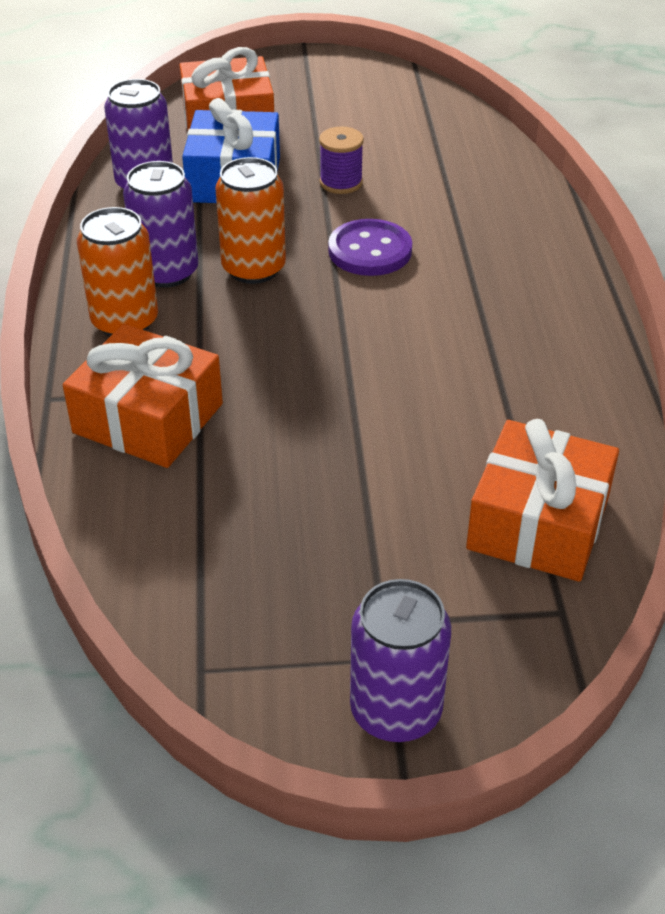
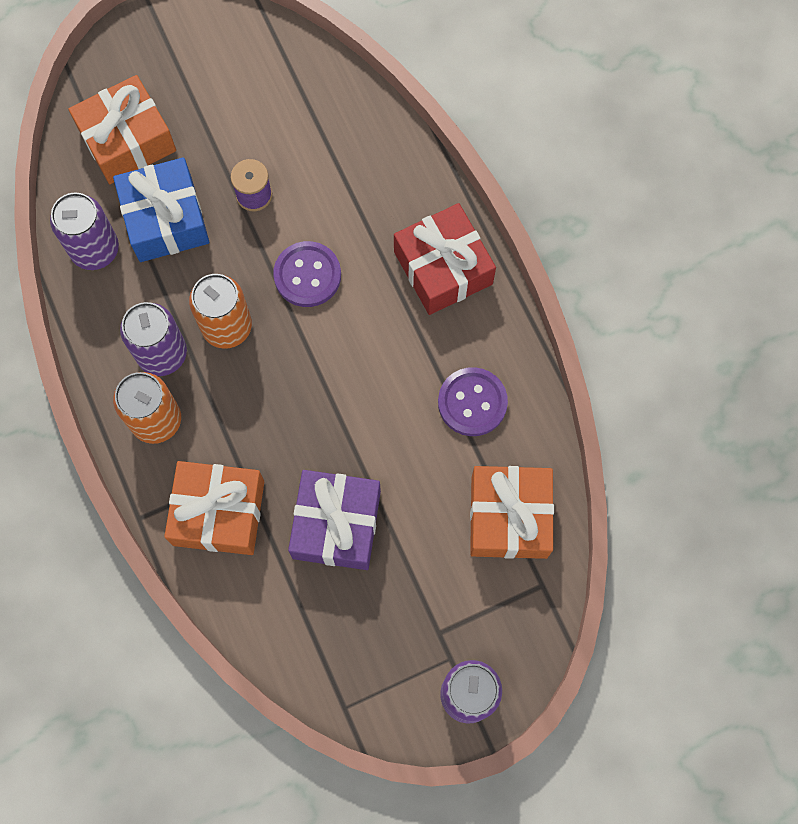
camera: 20 degrees left, 30 degrees up
none -> purple gift [288,470,381,570]
none -> red gift [394,203,496,315]
none -> purple button [438,367,508,436]

